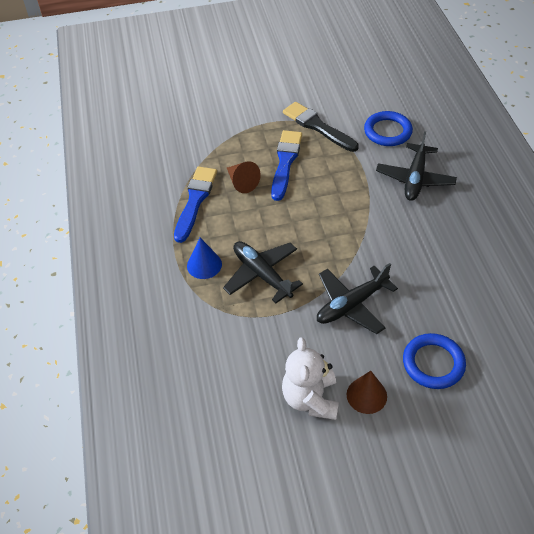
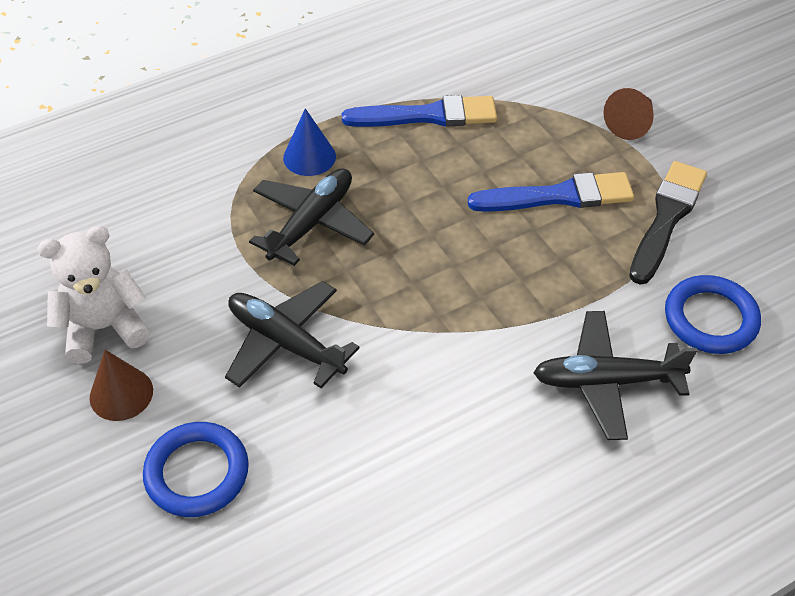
camera: 70 degrees right, 0 degrees up
brown cone [227,161,261,193] -> brown cone moved to [603,88,654,140]

